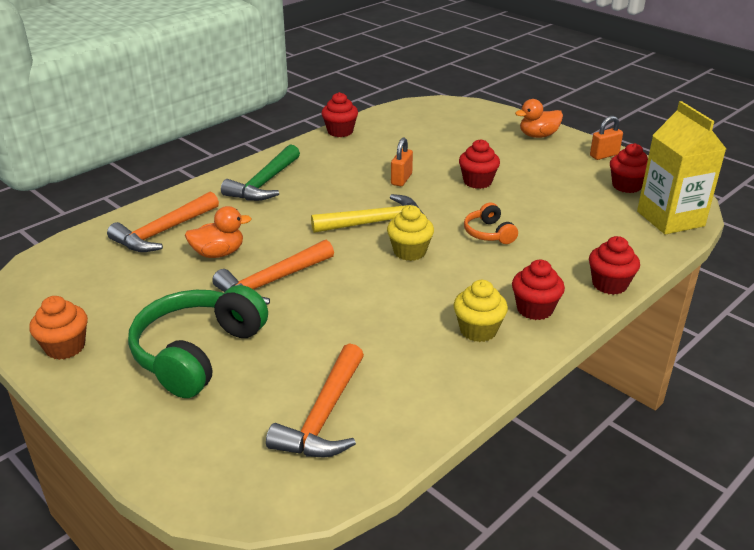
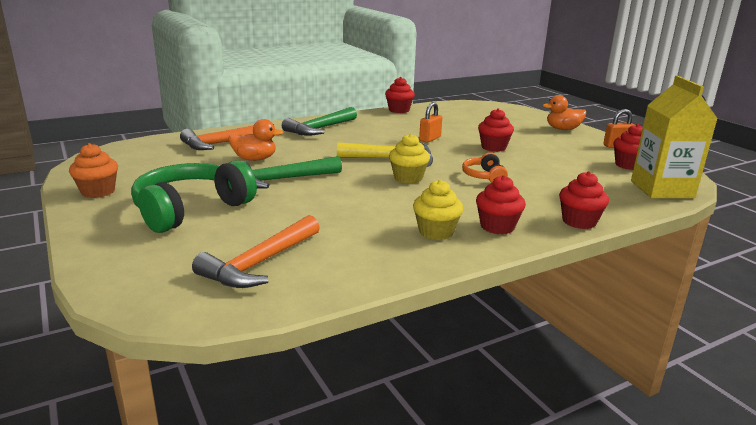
camera: 15 degrees right, 10 degrees down
orange hammer [212,240,334,305] -> green hammer [243,156,342,189]

